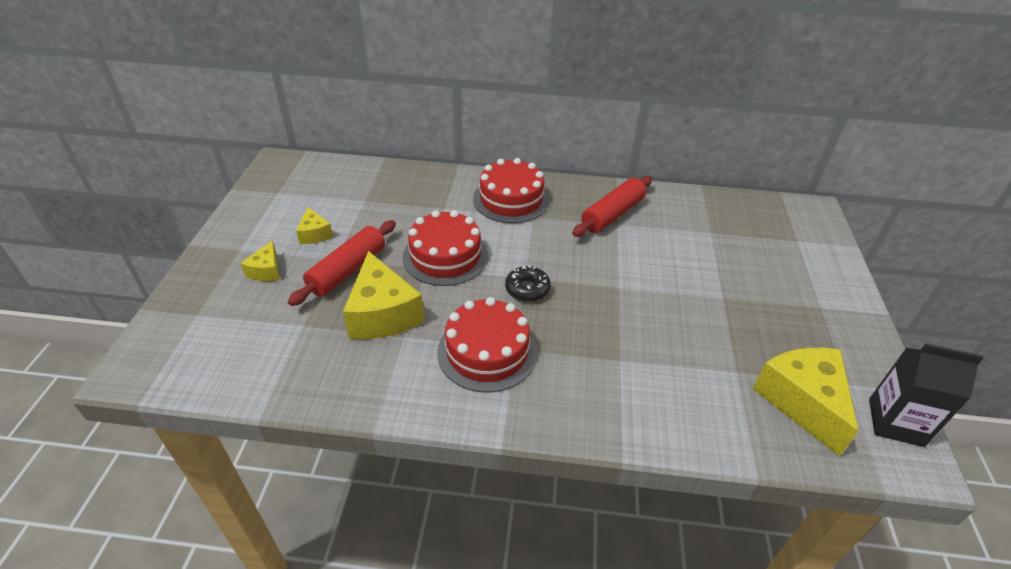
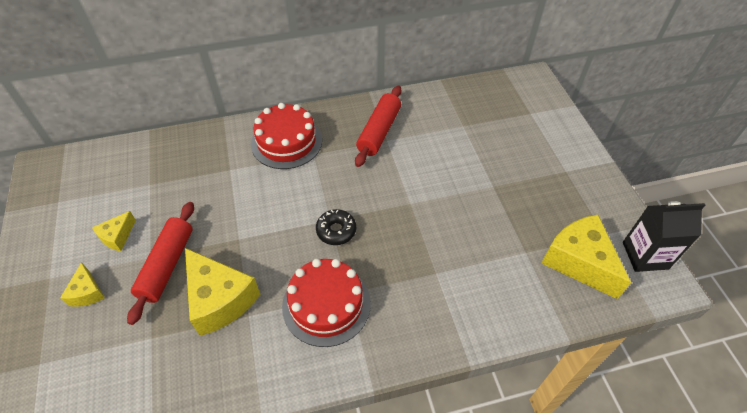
camera: 20 degrees left, 10 degrees up
yellow cheese [296,207,333,244] -> yellow cheese turned 75 degrees clockwise [92,211,136,251]
red cake [403,210,488,286] -> none

